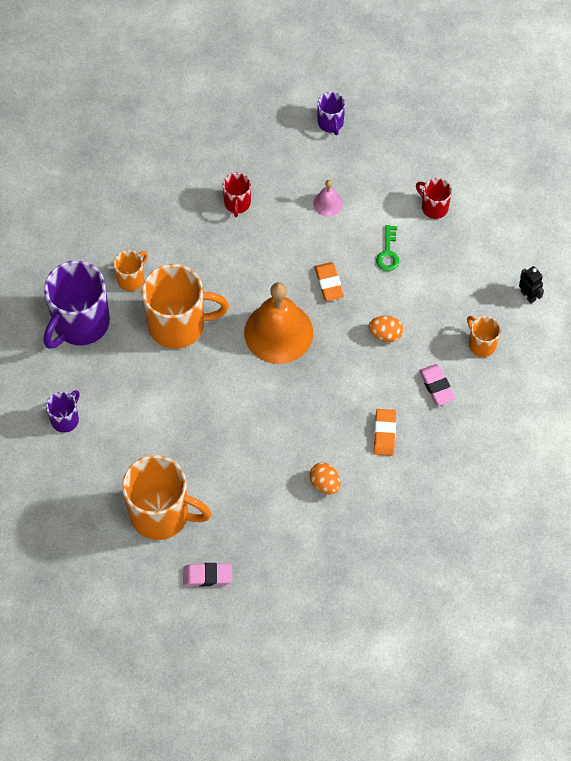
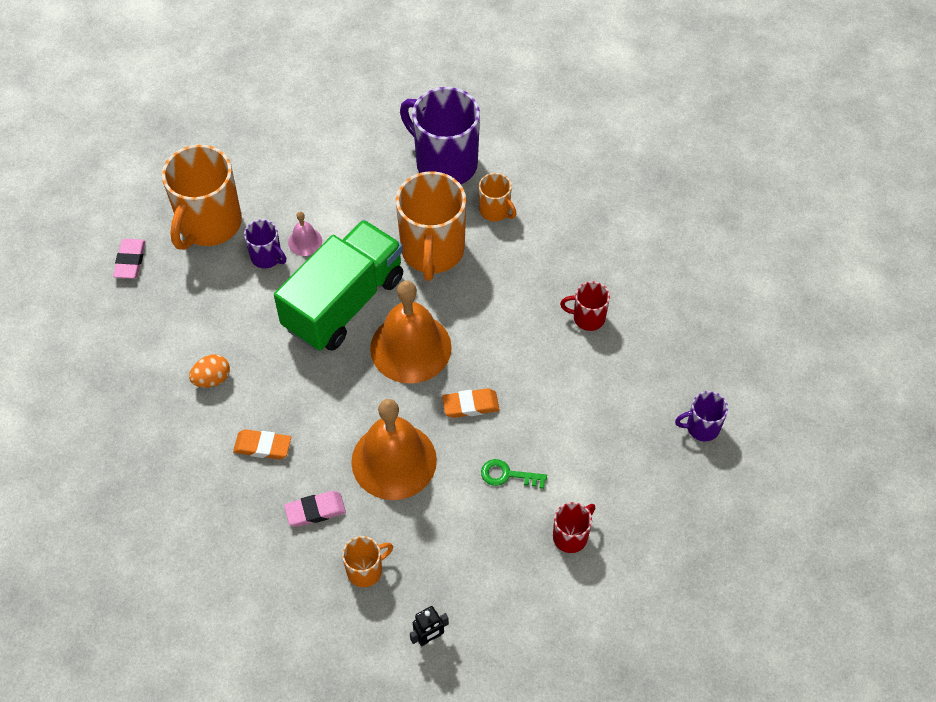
camera: 95 degrees right, 5 degrees down
purple mug [46,390,80,433] -> purple mug moved to [244,220,286,268]
pink bell [313,180,343,216] -> pink bell moved to [288,211,322,256]
orange egg [369,316,403,342] -> orange bell [351,399,437,500]
none -> green truck [274,220,403,351]

